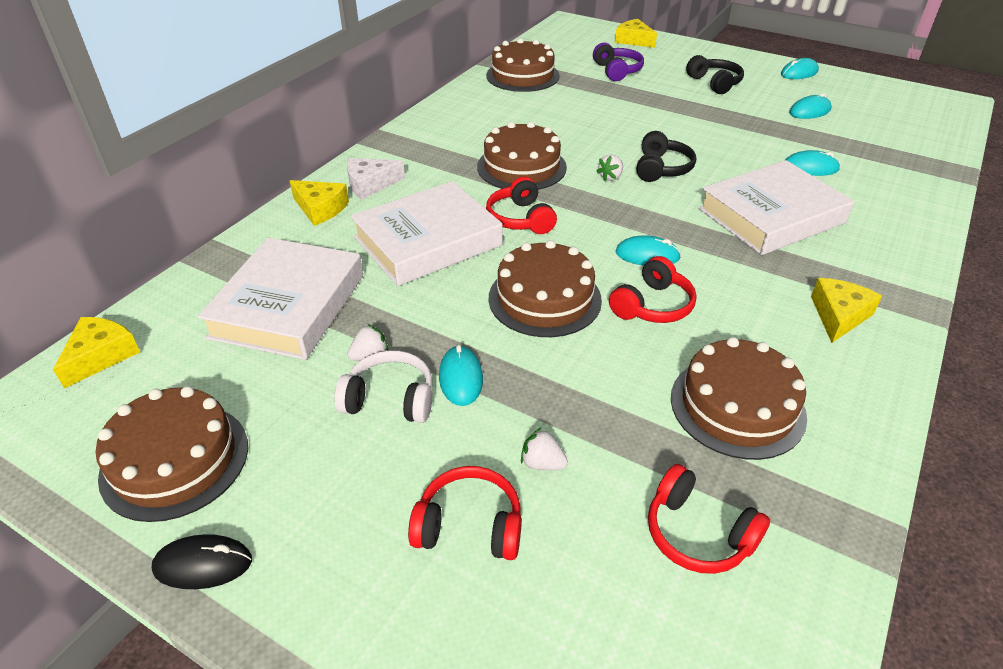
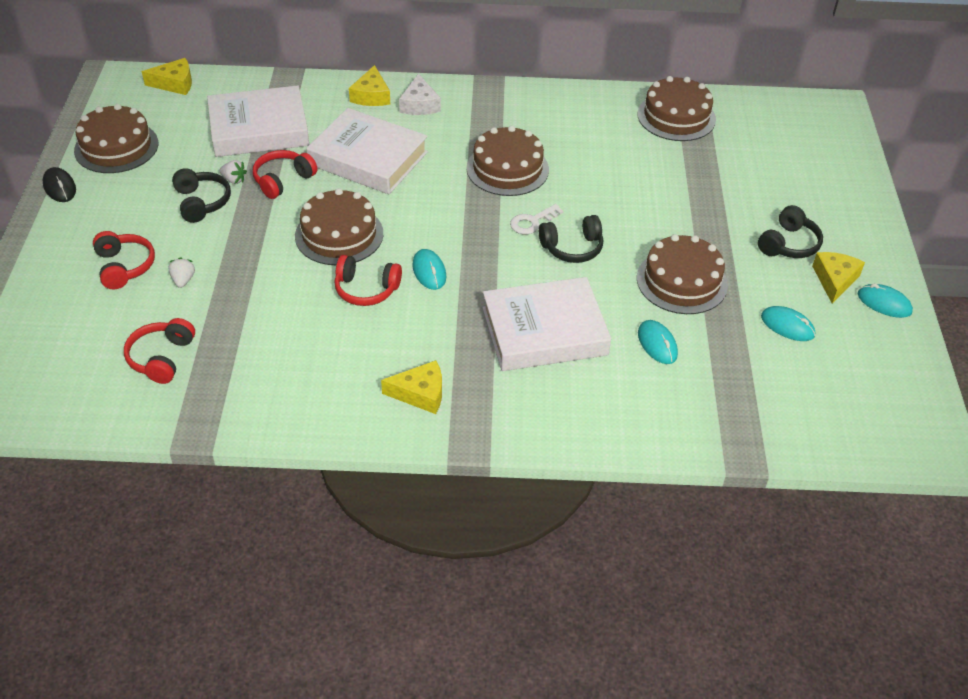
camera: 60 degrees right, 5 degrees up
white headphones [334,350,433,423] -> black headphones [172,168,231,223]
white cheese [347,158,405,200] -> white cheese turned 135 degrees counterclockwise [399,74,441,115]
turquoise mouse [439,345,483,406] -> none
red headphones [486,177,557,234] -> red headphones moved to [253,150,317,199]
purple headphones [593,43,644,81] -> none
white strawberry [597,154,623,181] -> white key [510,204,563,234]
yellow cheese [615,19,657,48] -> yellow cheese moved to [812,252,865,304]
brown cake [671,337,807,460] -> brown cake moved to [637,234,728,314]
white book [698,160,854,255] -> white book turned 45 degrees counterclockwise [482,277,611,371]

